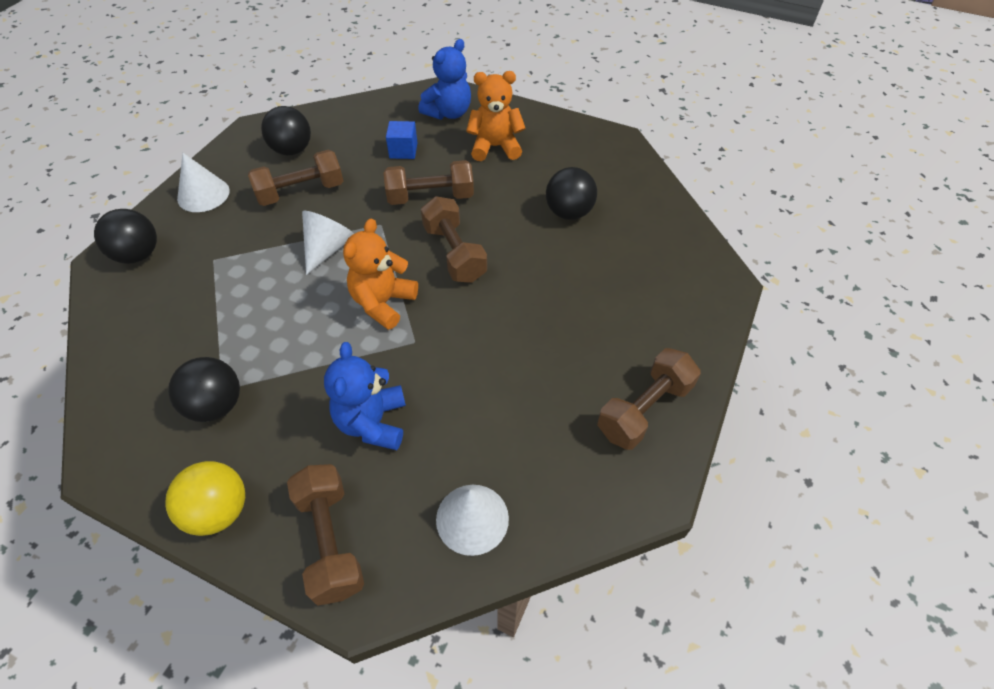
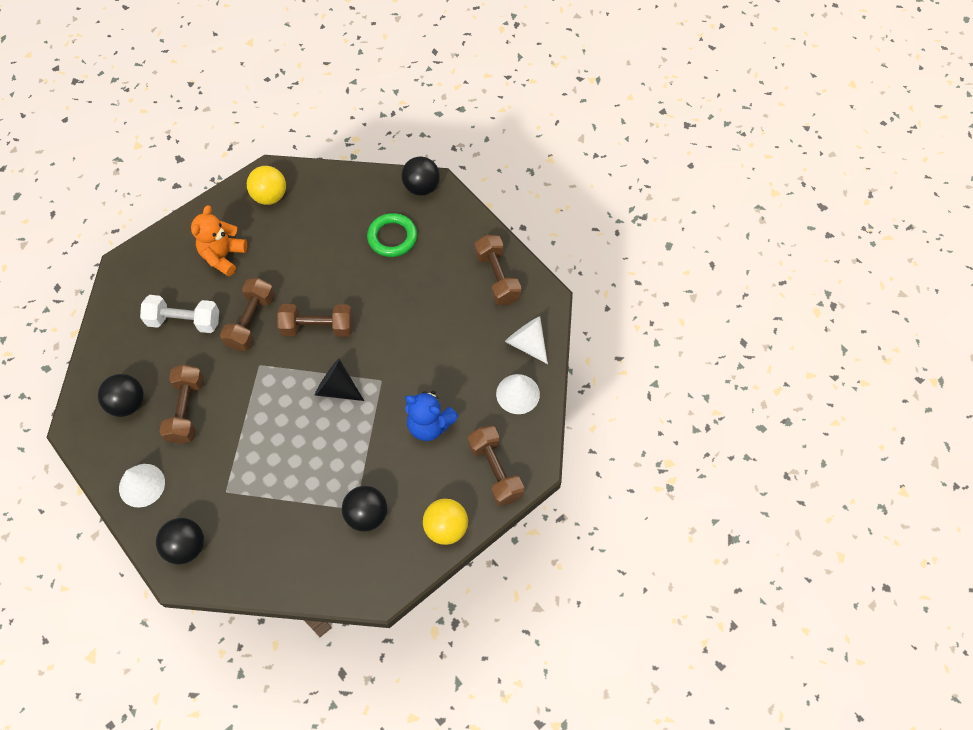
camera: 65 degrees left, 10 degrees up
brown dumbbell [287,464,364,606] -> brown dumbbell turned 60 degrees clockwise [468,425,524,506]
white cone [302,211,354,275] -> white cone moved to [505,316,548,364]
orange teddy bear [343,218,418,330] -> black cone [315,359,364,401]
blue cube [386,121,418,159] -> white dumbbell [140,295,219,333]
blue teddy bear [418,39,471,120] -> none
black ball [546,167,597,220] -> black ball moved to [401,157,440,196]
none -> yellow ball [247,166,286,205]
none -> green ring [367,213,417,257]

